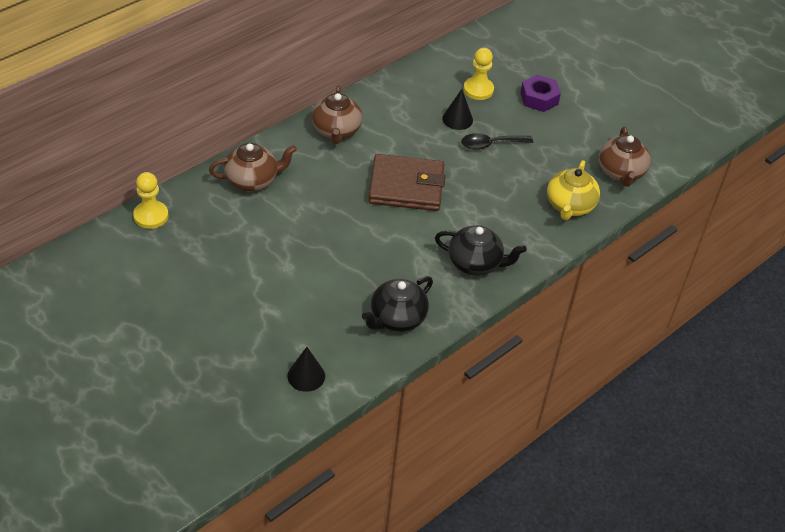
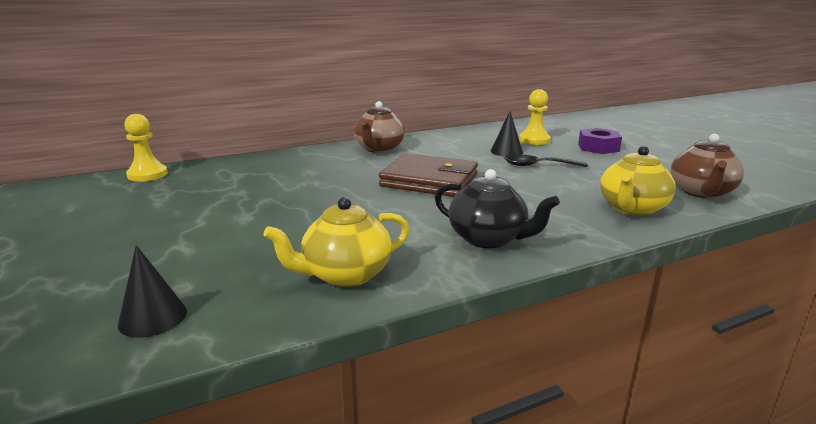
camera: 20 degrees right, 25 degrees down
brown teapot [209,143,297,191] -> none
black teapot [362,276,433,332] -> yellow teapot [263,197,409,287]

